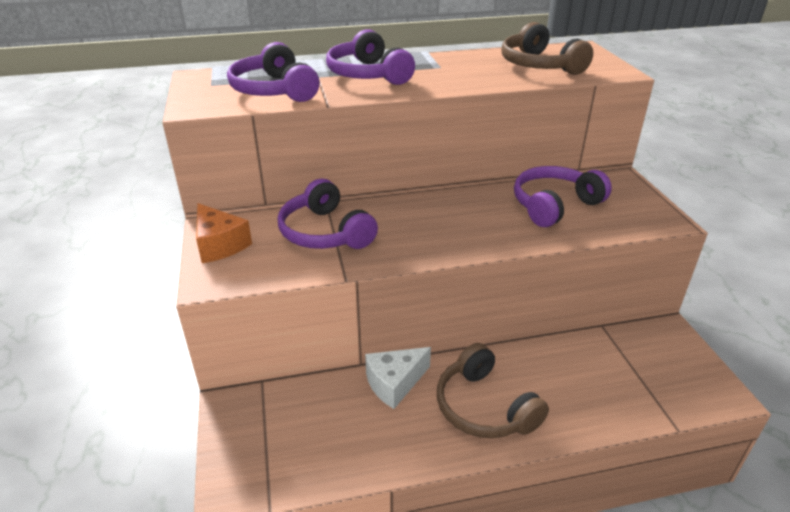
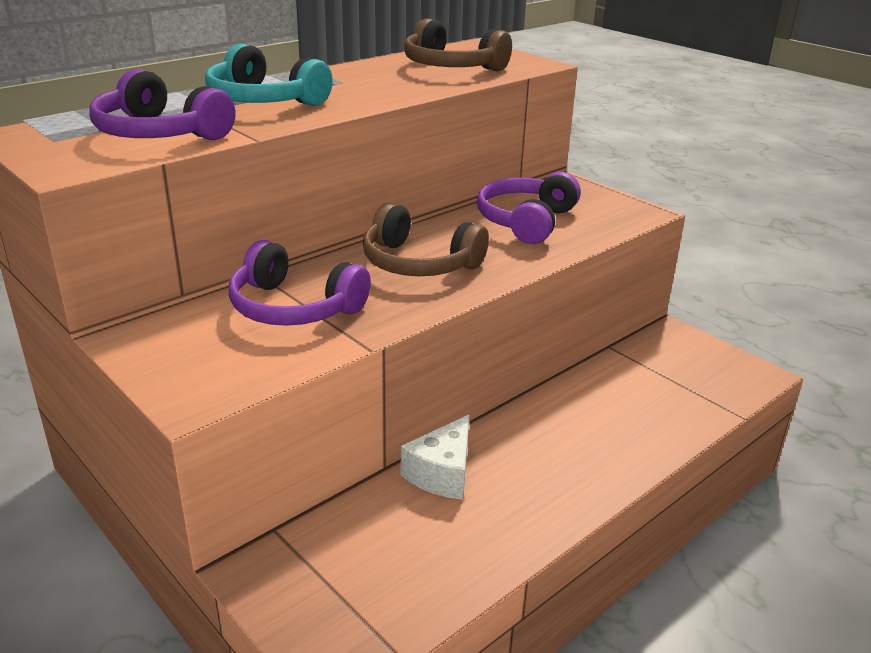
camera: 30 degrees left, 5 degrees down
orange cheese [196,203,252,263] -> none
purple headphones [326,29,415,85] -> turquoise headphones [205,44,333,106]
brown headphones [437,343,549,438] -> brown headphones moved to [363,203,489,276]

